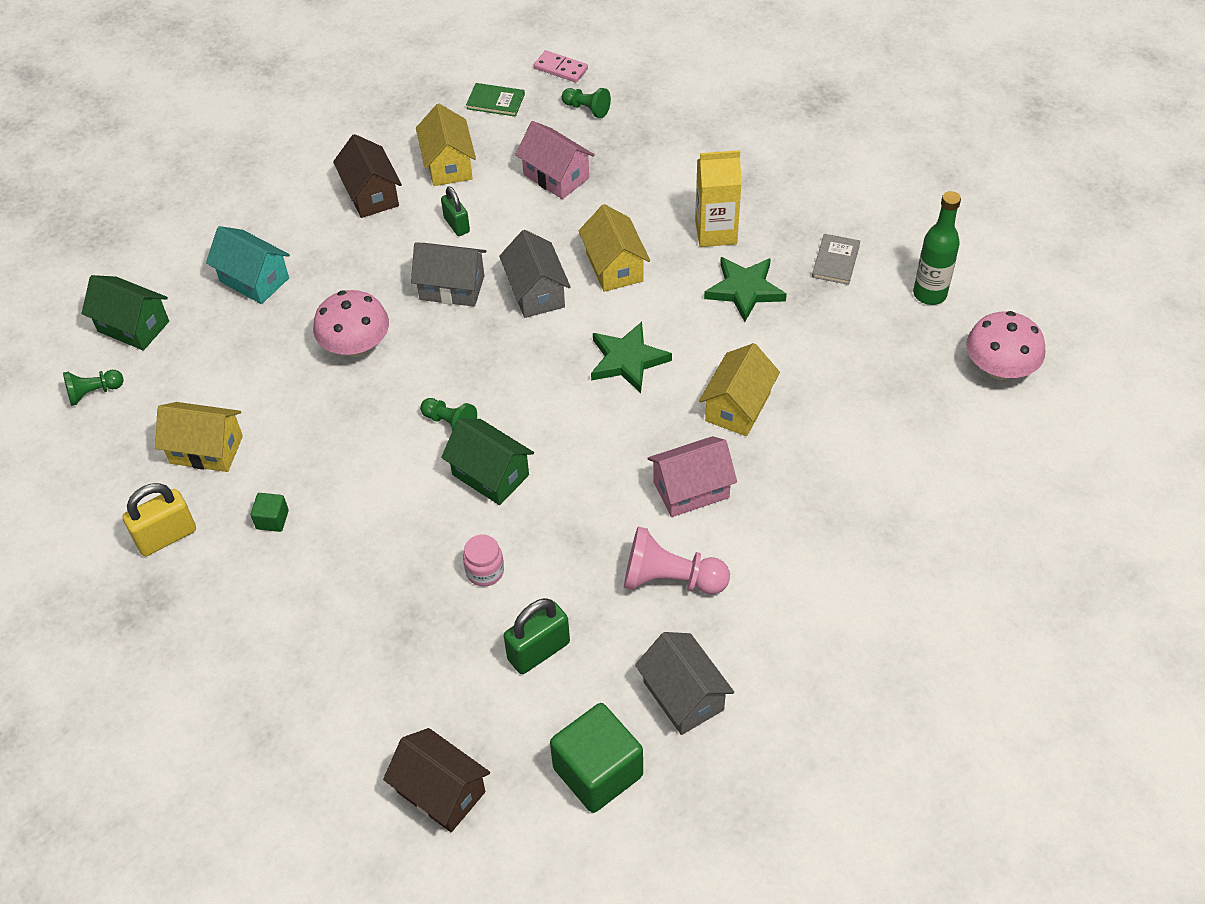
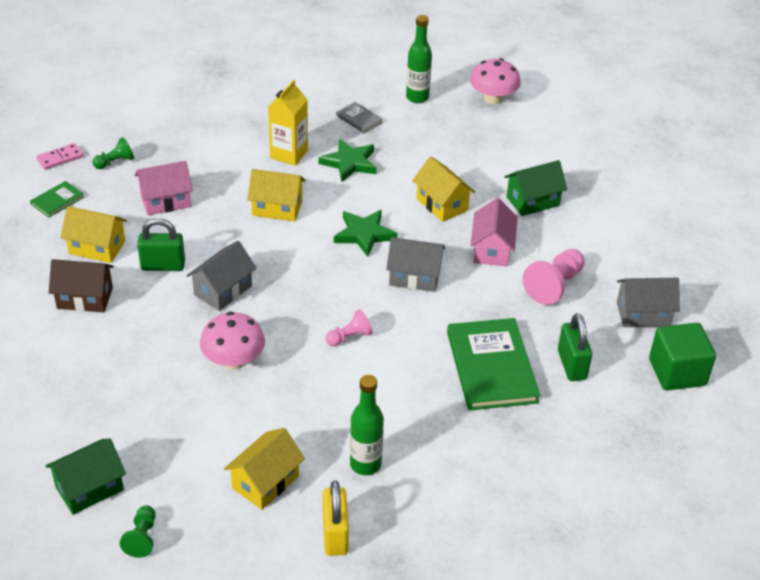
camera: 65 degrees left, 10 degrees down
turquoise house [206,226,290,304] -> none
green cube [251,493,289,532] -> green bottle [350,375,384,475]
brown house [383,728,490,832] -> none
green pawn [420,398,477,431] -> pink pawn [326,309,373,347]
green padlock [441,186,470,236] -> green padlock [137,218,185,271], size x1.50
green house [441,419,534,505] -> green house moved to [505,160,567,216]
pink jar [463,535,504,587] -> green book [447,318,540,411]
grey house [499,230,571,318] -> grey house moved to [386,237,445,292]

